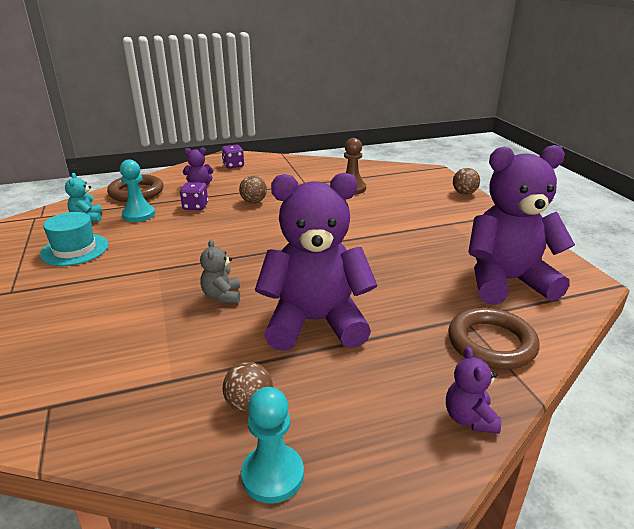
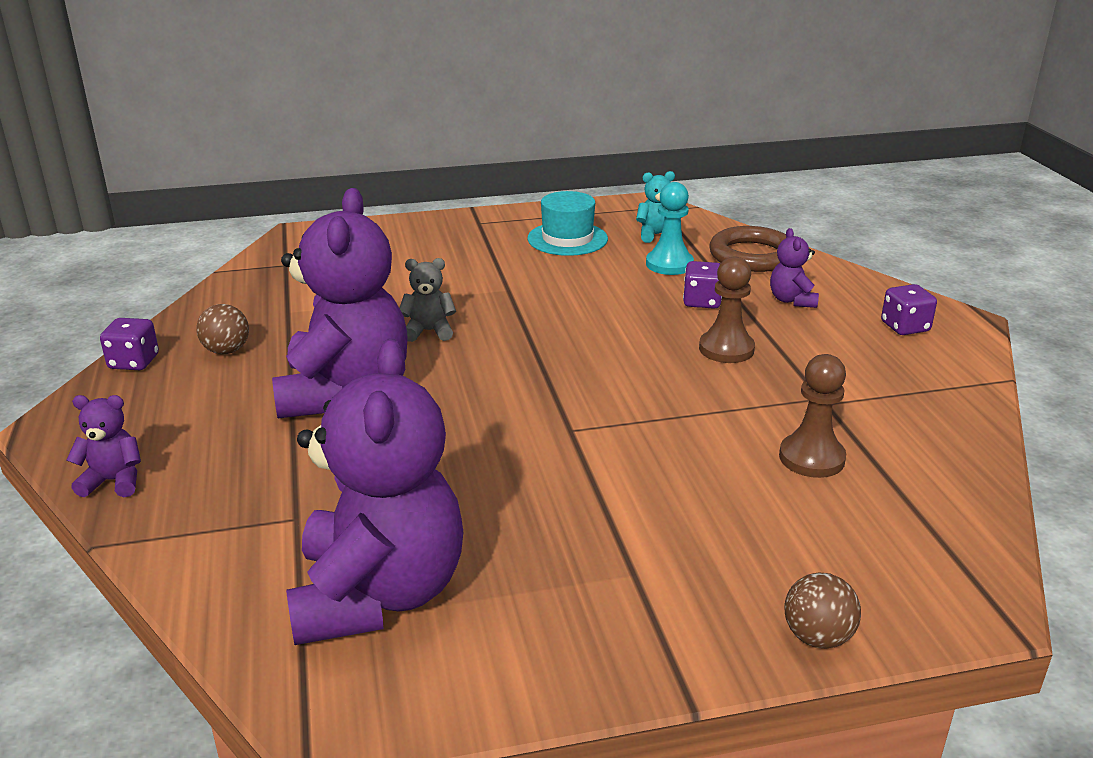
camera: 95 degrees right, 0 degrees up
brown ball [239,176,267,203] -> brown pawn [699,256,755,363]
turquoise pawn [241,387,304,504] -> purple dice [100,318,159,370]
brown ring [448,308,540,370] -> none

